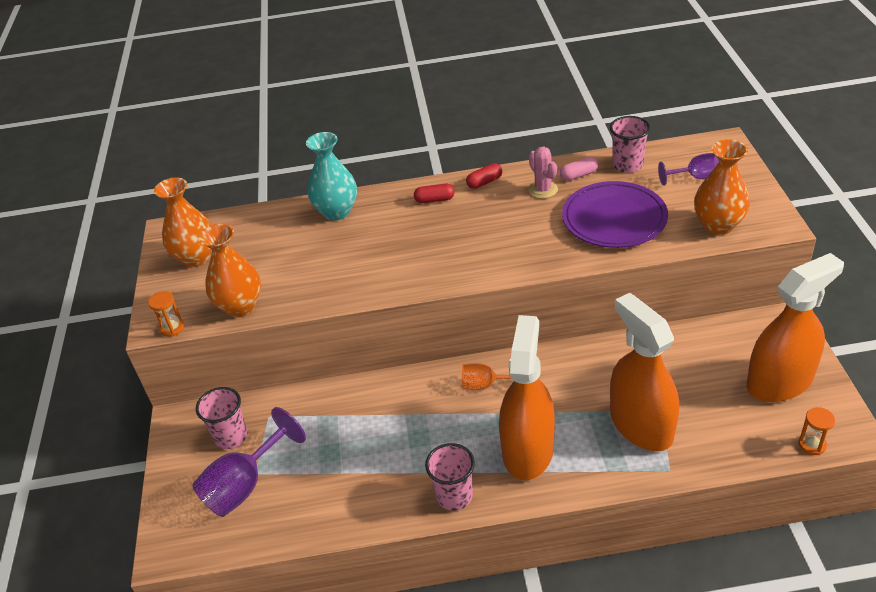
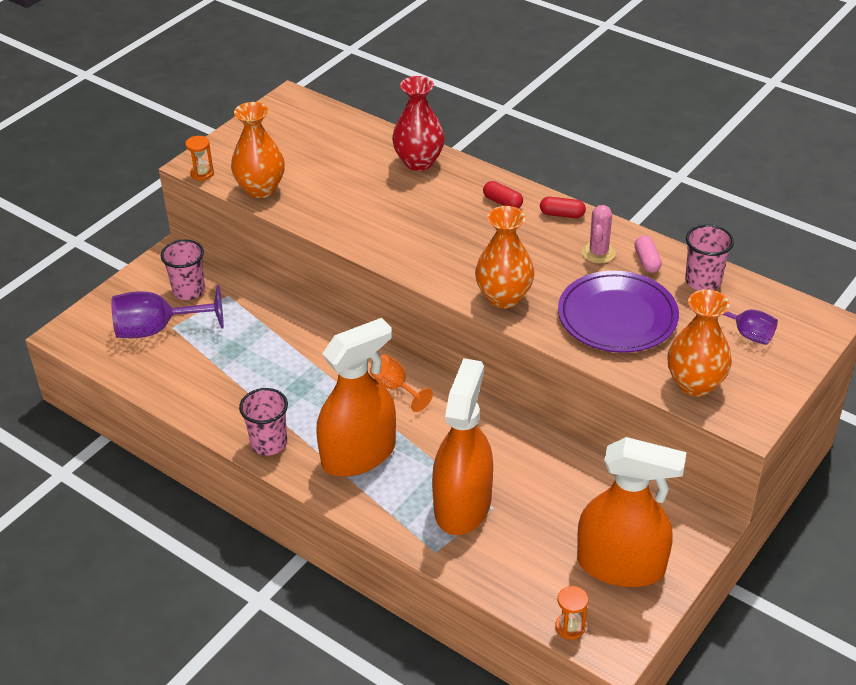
camera: 40 degrees right, 0 degrees up
orange vase [154,177,212,267] -> orange vase moved to [475,206,534,309]
turquoise vase [306,132,357,221] -> red vase [392,76,445,171]
pink capsule [560,157,598,181] -> pink capsule turned 60 degrees clockwise [635,235,662,273]

